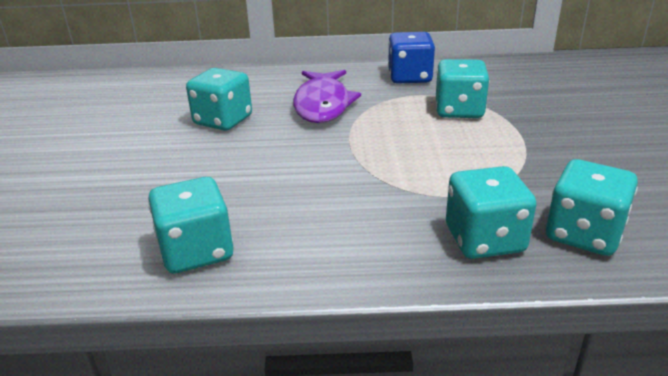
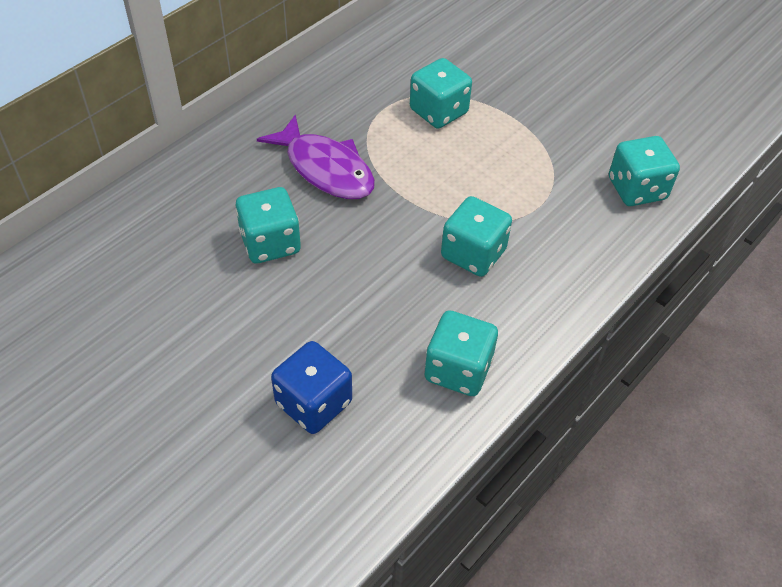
camera: 50 degrees left, 20 degrees up
blue dice [388,32,435,84] -> blue dice moved to [271,341,352,434]
turquoise dice [446,166,536,259] -> turquoise dice moved to [441,196,512,277]

